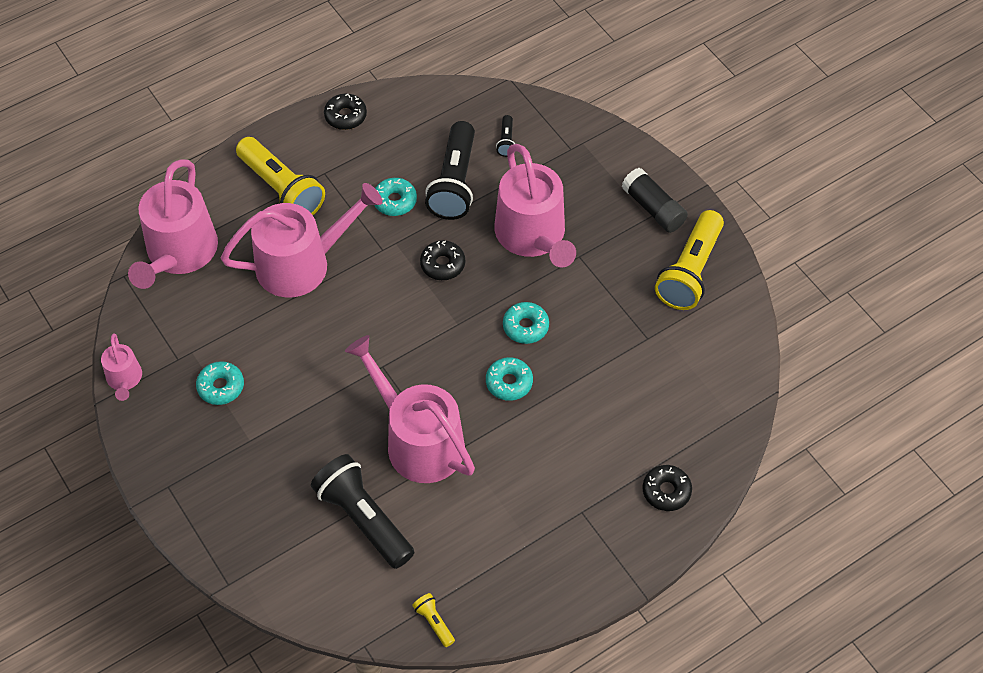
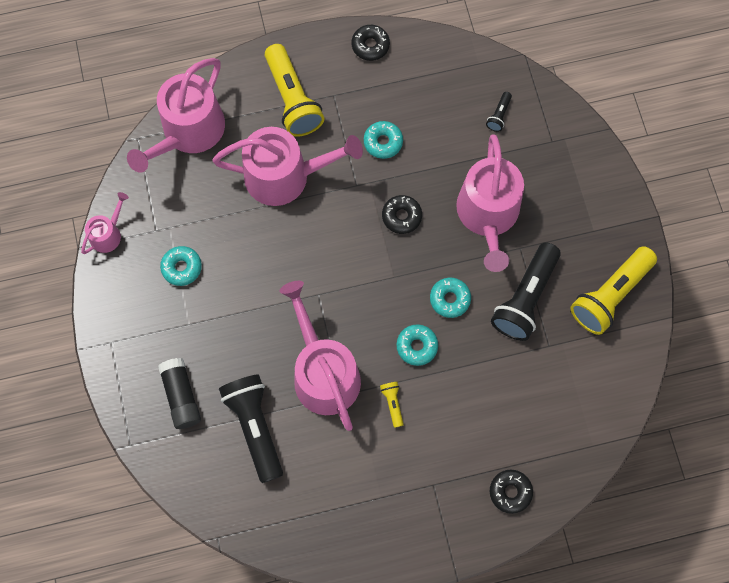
camera: 20 degrees right, 15 degrees up
pink watering can [101,333,142,401] -> pink watering can turned 150 degrees counterclockwise [81,192,129,254]
yellow flashlight [412,593,455,647] -> yellow flashlight moved to [380,382,404,428]
black flashlight [425,121,475,220] -> black flashlight moved to [491,242,561,341]
black glue stick [622,168,688,233] -> black glue stick moved to [158,358,201,429]

